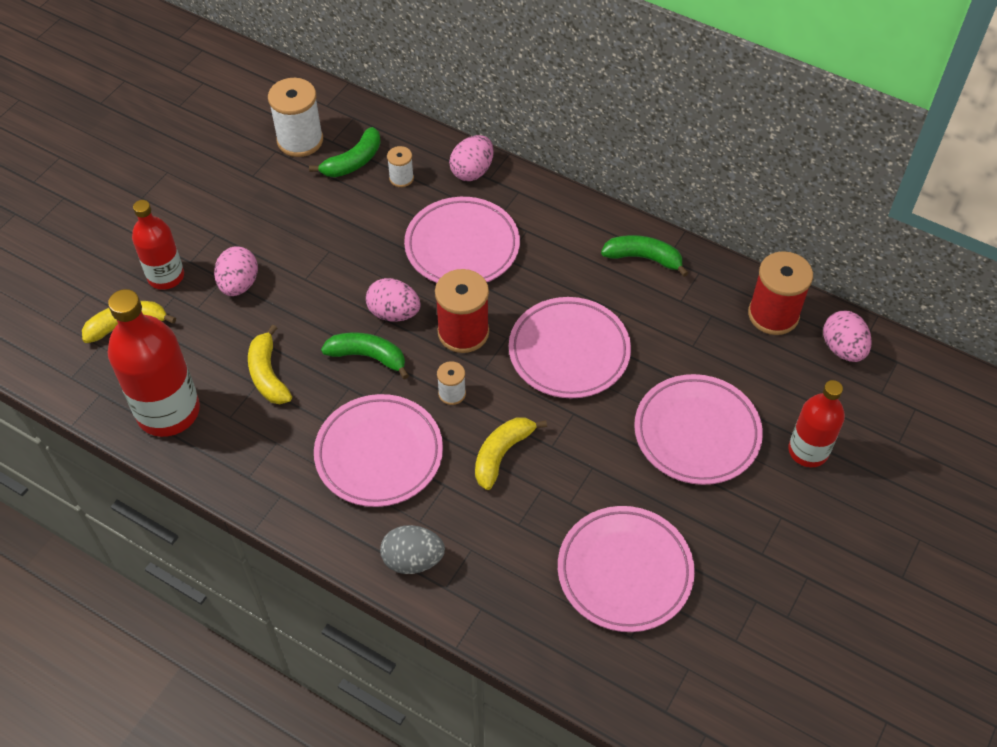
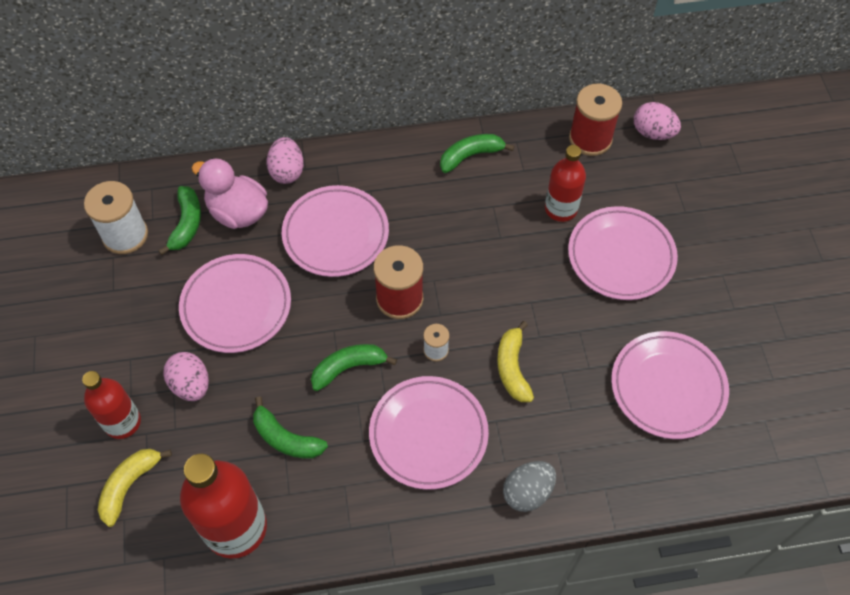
camera: 40 degrees left, 5 degrees up
yellow banana [248,325,292,404] -> green banana [253,396,328,459]
pink egg [366,278,421,322] -> none
white spool [387,146,414,187] -> pink duck [192,158,268,229]
pink plate [509,297,631,399] -> pink plate moved to [179,254,291,353]
red bottle [788,380,845,467] -> red bottle moved to [545,145,586,222]

